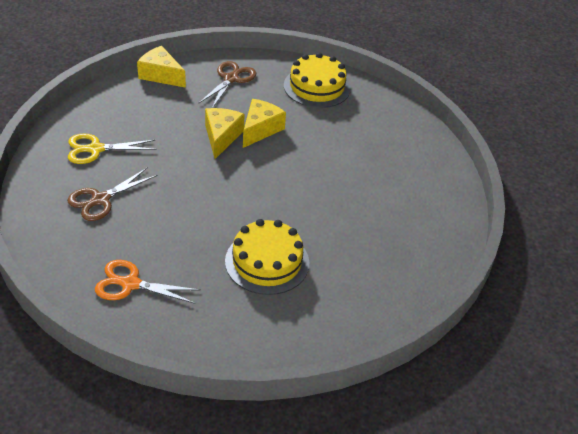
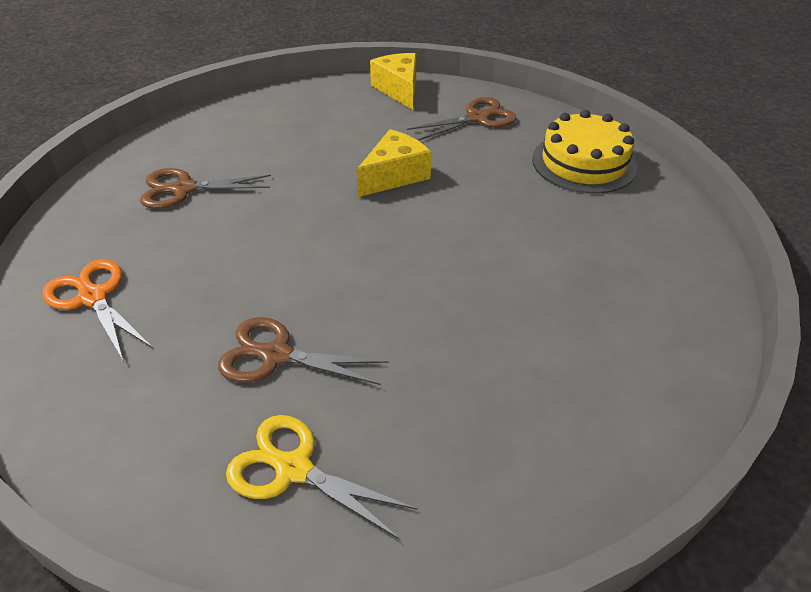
camera: 40 degrees right, 0 degrees up
yellow scissors [68,134,157,164] -> yellow scissors moved to [226,415,418,540]
yellow cake [225,219,309,295] -> brown scissors [218,317,389,385]
yellow cheese [243,99,286,148] -> none

